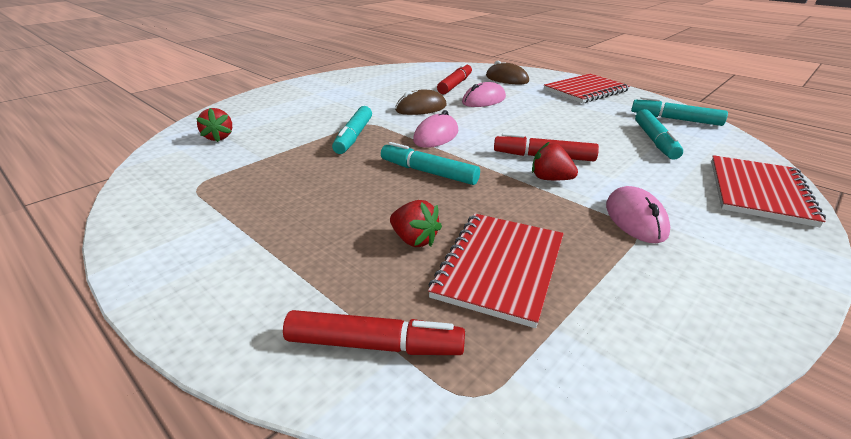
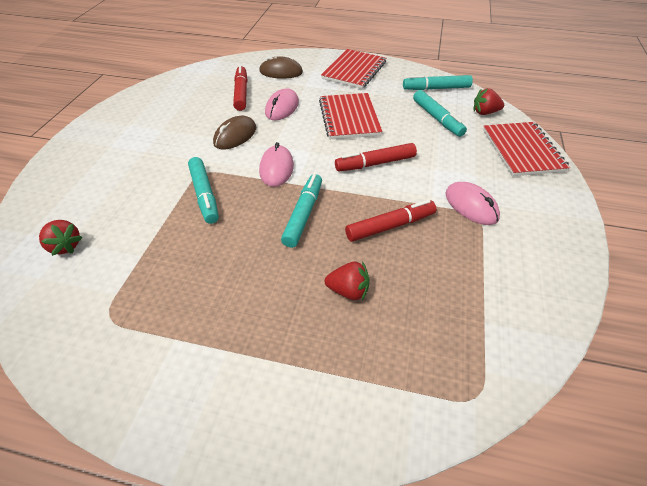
camera: 30 degrees left, 15 degrees up
red marker [283,310,465,355] -> red marker moved to [345,200,436,242]
turquoise marker [381,142,480,185] -> turquoise marker turned 105 degrees clockwise [281,174,322,248]
red notebook [428,213,564,328] -> red notebook moved to [319,93,383,139]
red strawberry [532,142,578,180] -> red strawberry moved to [474,88,504,115]

